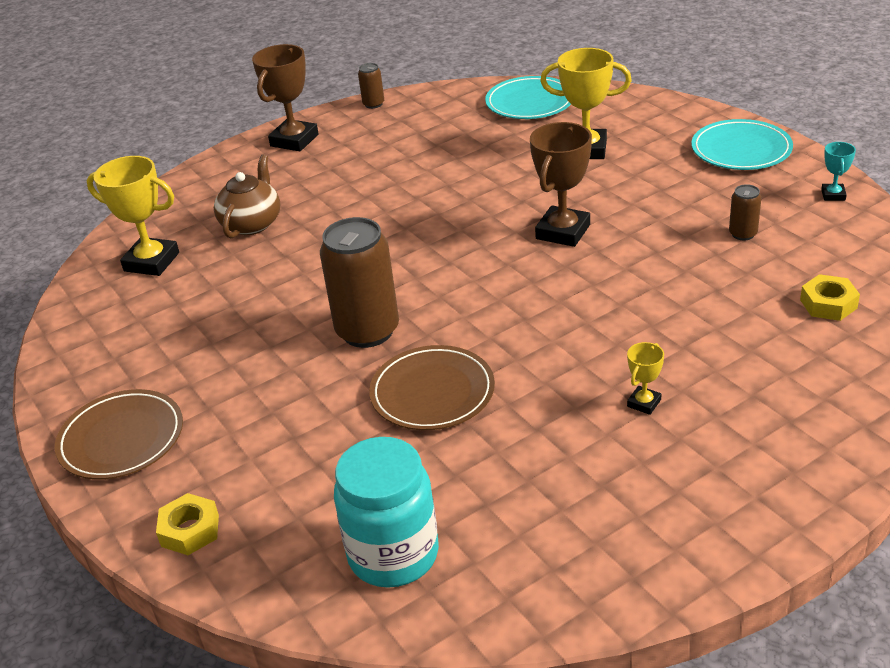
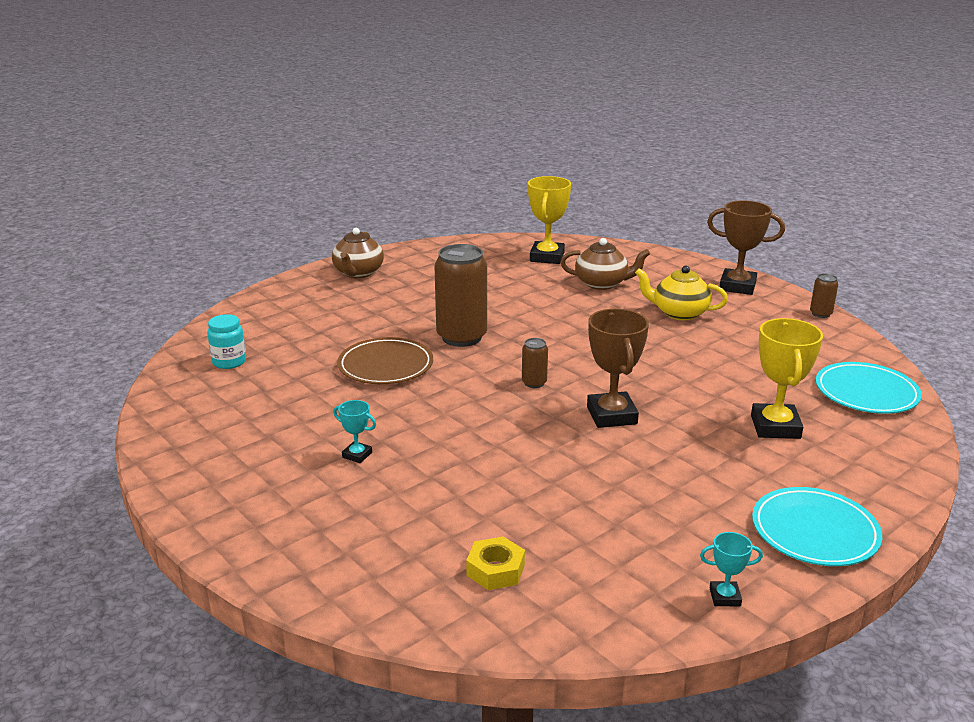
camera: 80 degrees right, 10 degrees down
brown plate [55,389,183,480] -> brown teapot [332,228,384,278]
yellow nut [156,493,219,555] -> none
turquoise jar [334,437,439,588] -> turquoise jar [207,314,246,369], size x0.56
brown trophy [530,122,592,247] -> brown trophy turned 60 degrees clockwise [587,309,649,428]
yellow trophy [627,342,664,415] -> turquoise trophy [333,400,376,463]
brown can [729,184,761,240] -> brown can moved to [522,338,548,388]
none -> yellow teapot [635,266,728,320]

